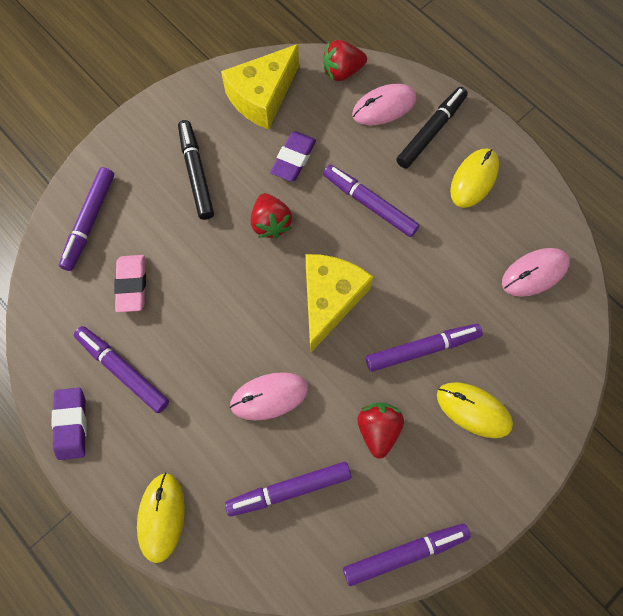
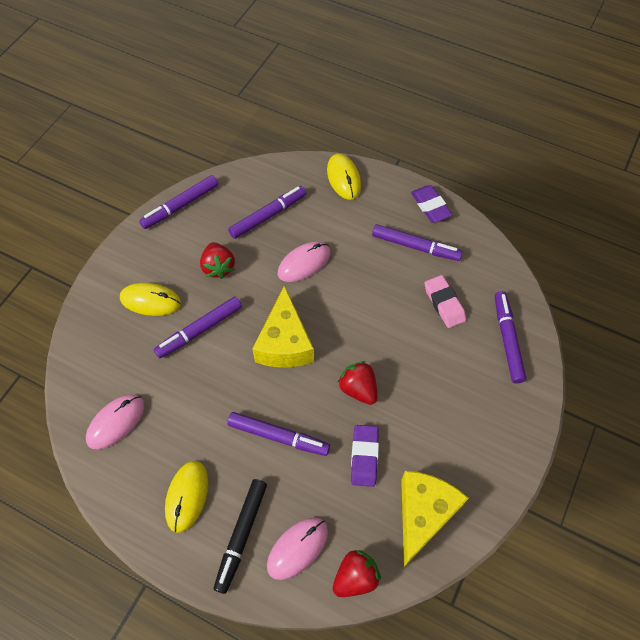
camera: 160 degrees right, 10 degrees down
black marker [178,120,214,220] -> none

